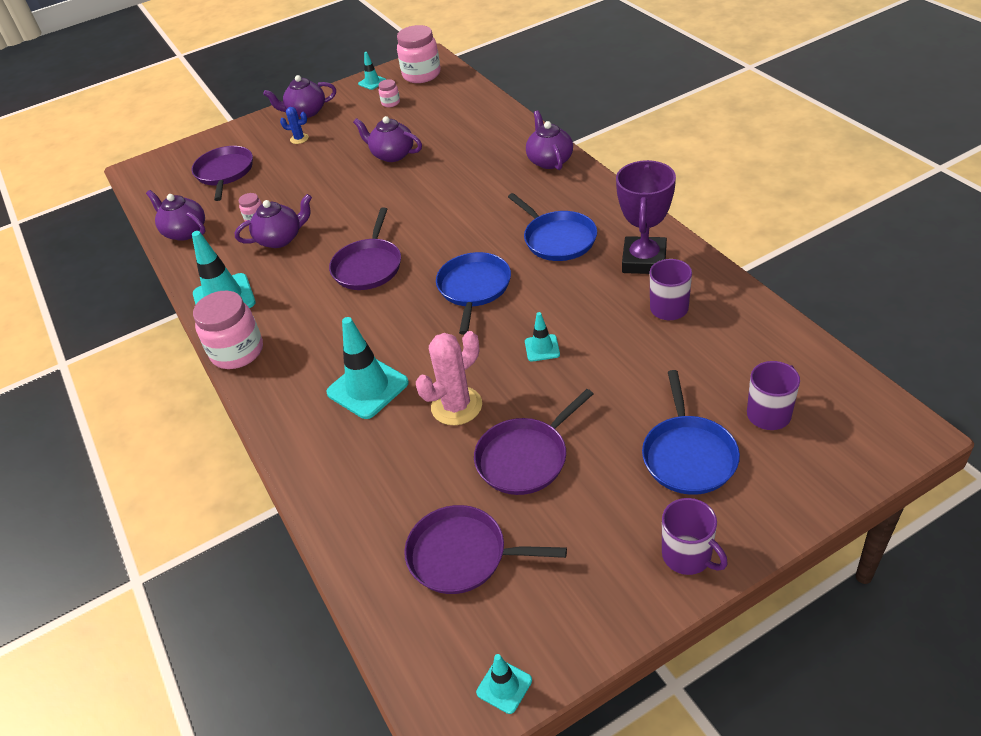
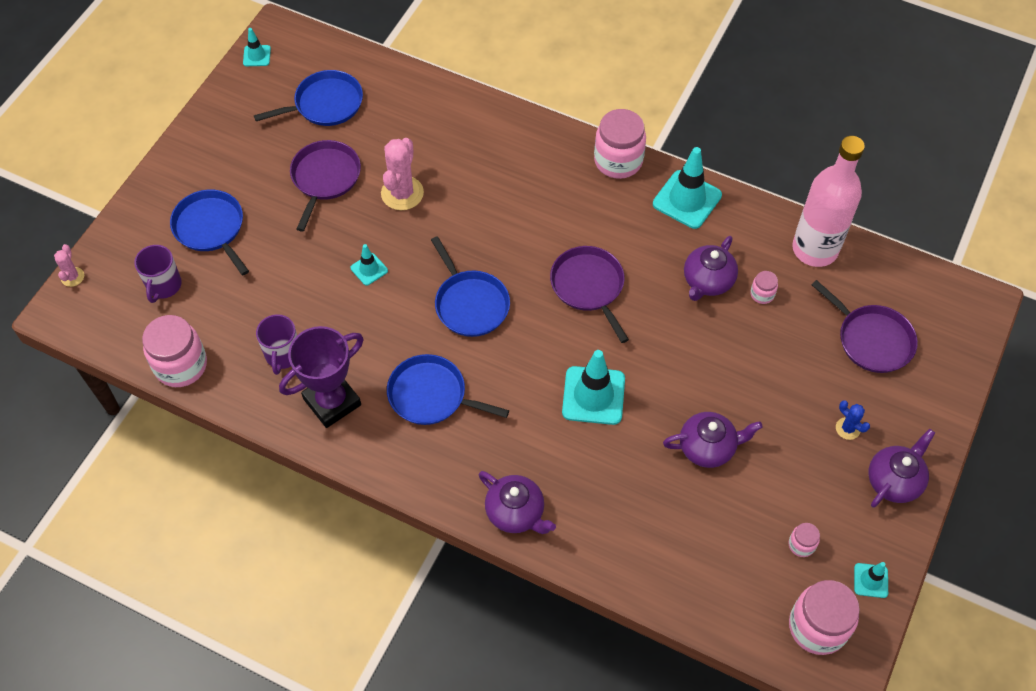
camera: 140 degrees right, 15 degrees up
purple teapot [146,190,206,241] -> pink bottle [792,136,865,267]
blue cactus [280,107,309,144] -> blue cactus turned 75 degrees clockwise [836,400,870,440]
turquoise traffic cone [326,317,409,419] -> turquoise traffic cone moved to [562,350,625,425]
purple pan [404,505,567,594] -> blue pan [254,70,363,126]
purple trophy [616,160,676,274] -> purple trophy turned 75 degrees clockwise [279,326,364,428]
purple mug [662,498,728,575] -> none
none -> pink cactus [54,244,84,287]
none -> pink jar [142,315,207,387]

